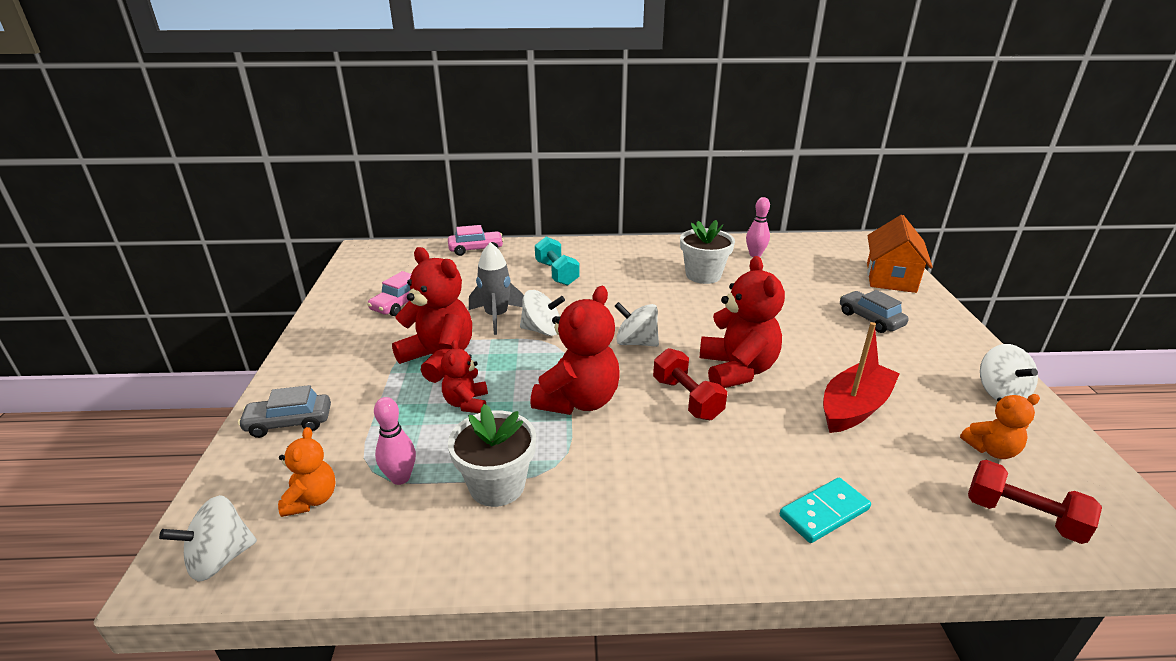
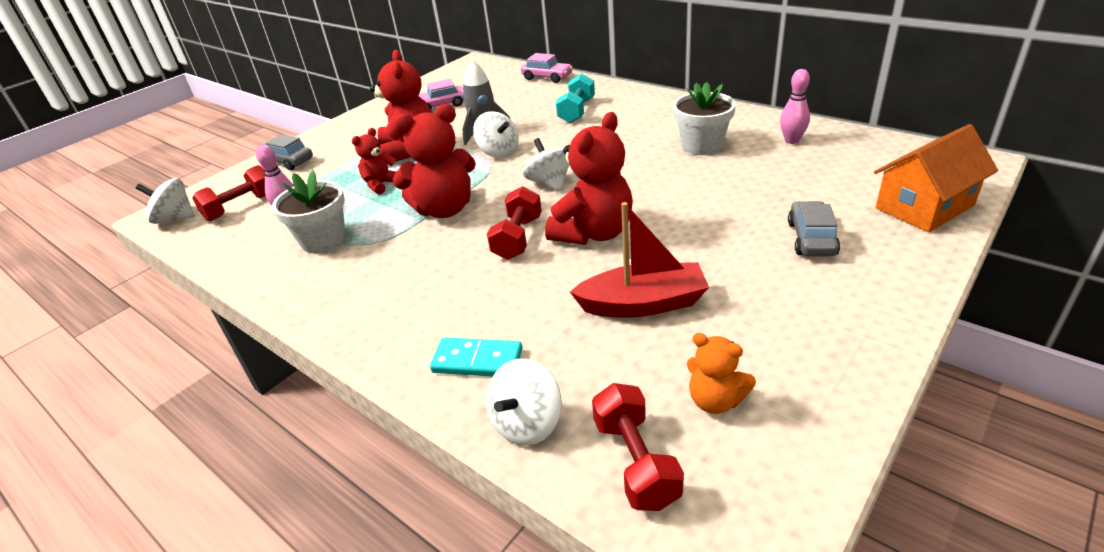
camera: 45 degrees right, 5 degrees up
orange teddy bear [278,427,336,517] -> red dumbbell [192,165,266,221]
white spinning top [980,344,1038,400] -> white spinning top moved to [486,359,562,446]

